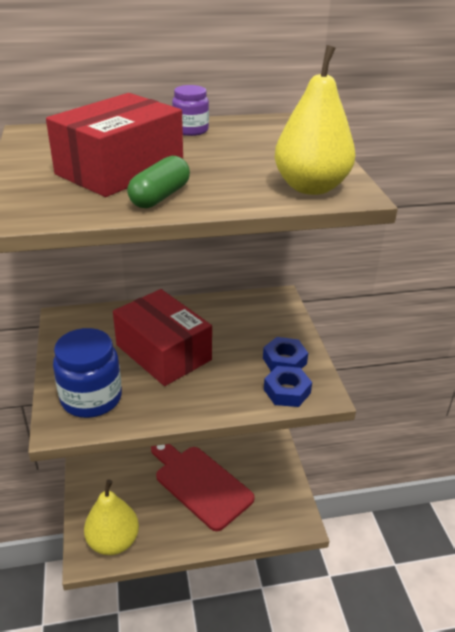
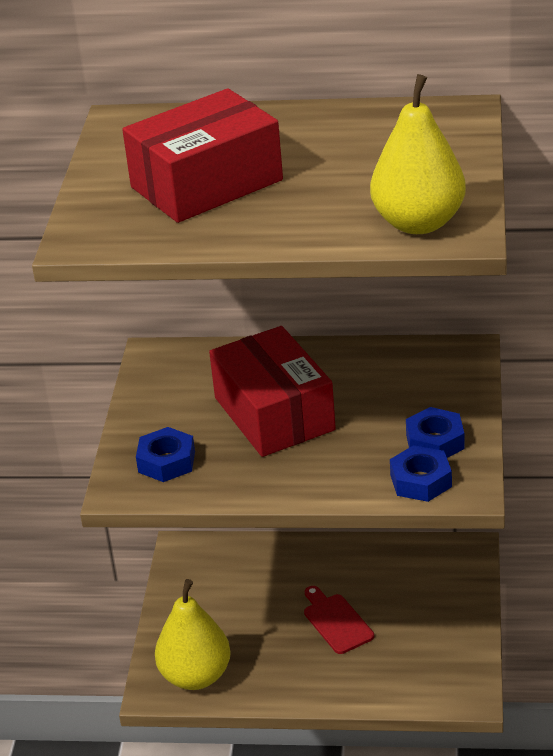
camera: 20 degrees right, 0 degrees up
blue jar [53,328,122,418] -> blue nut [136,427,195,482]
green capsule [127,156,190,208] -> none
red cutting board [151,444,255,531] -> red cutting board [304,586,374,654], size x0.52
purple jar [172,85,209,136] -> none

